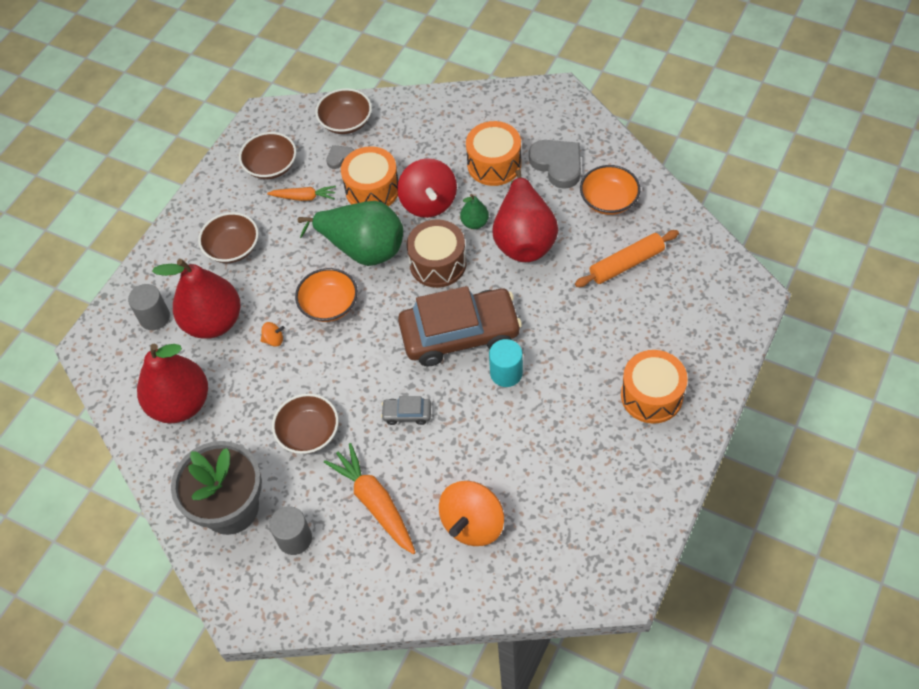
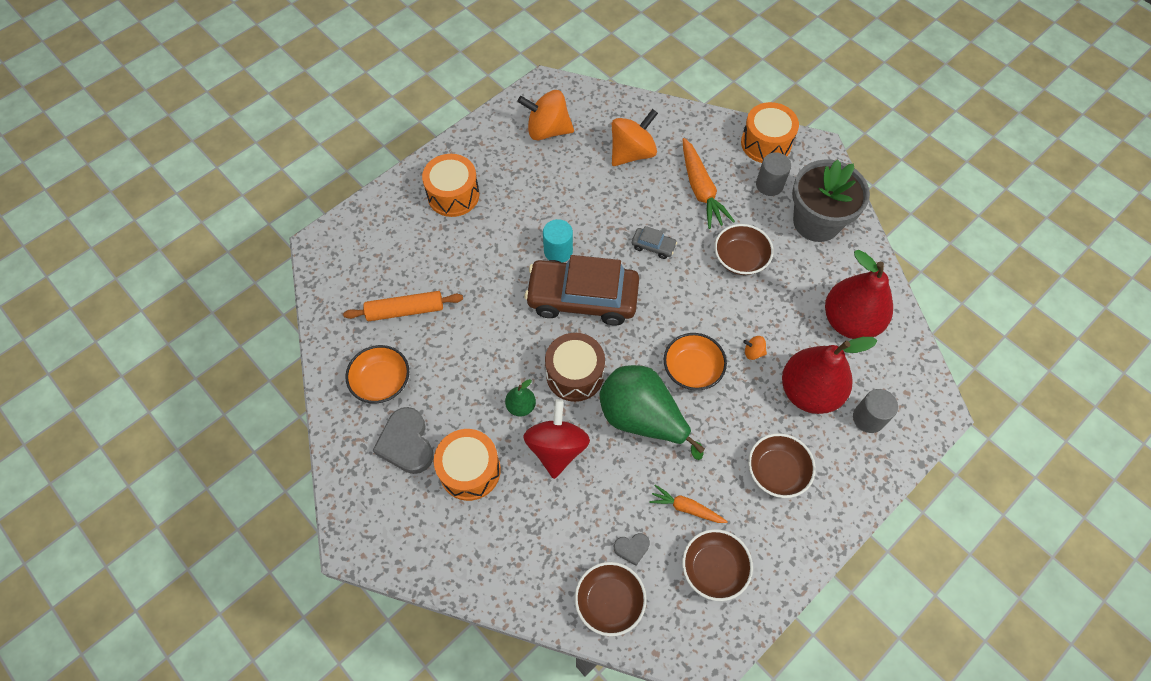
camera: 165 degrees left, 5 degrees up
orange drum [341,146,398,206] -> orange drum moved to [741,102,799,163]
red pear [492,169,558,262] -> none
none -> orange spinning top [517,90,574,140]

